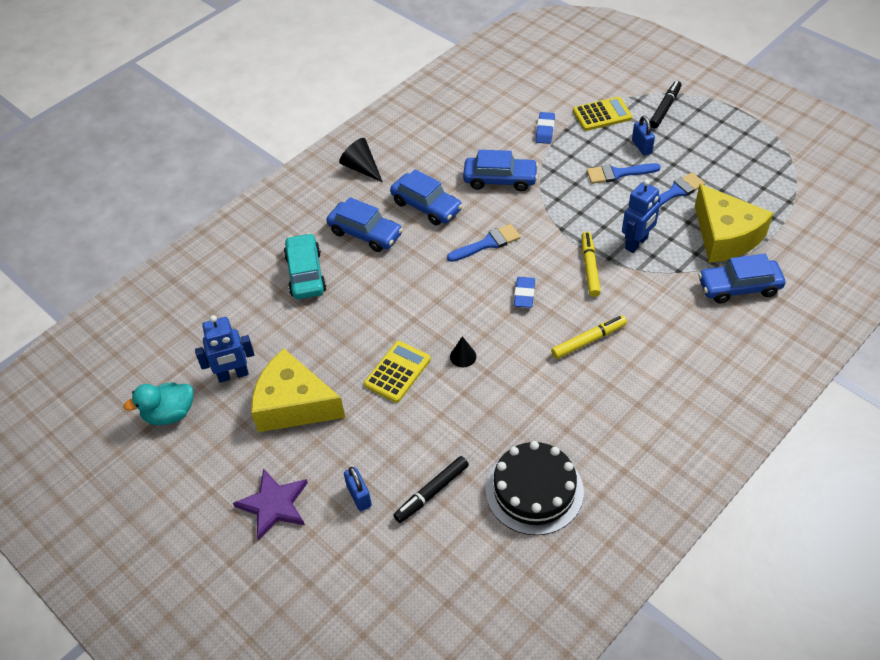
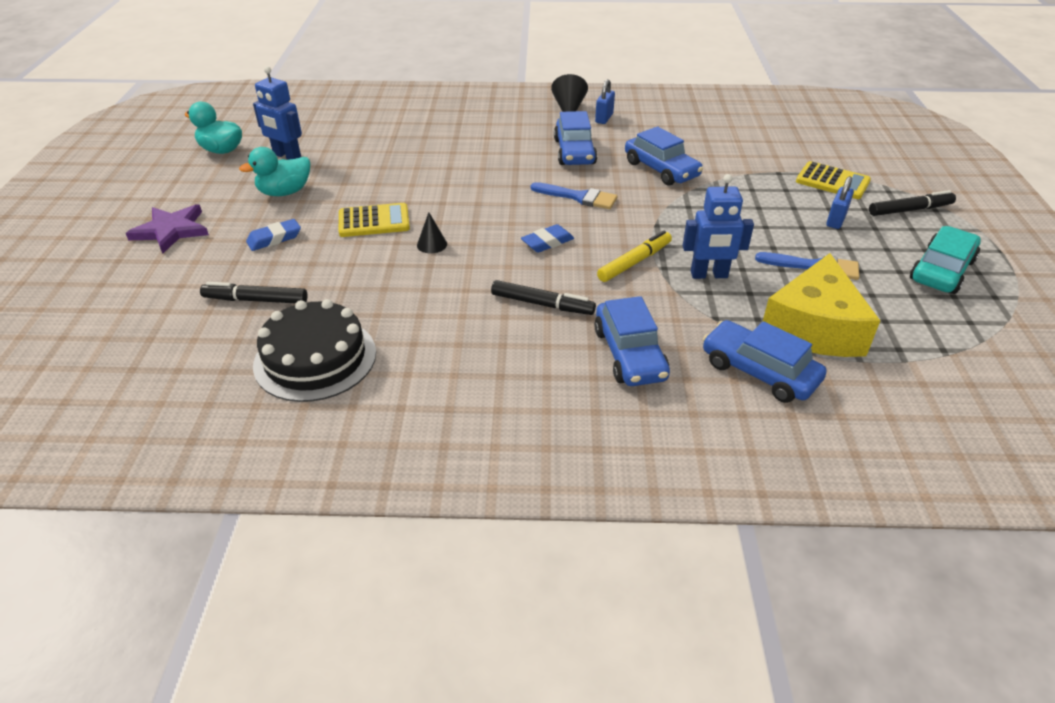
camera: 45 degrees right, 10 degrees down
yellow cheese [251,349,345,432] -> turquoise duck [239,147,310,196]
turquoise car [284,233,326,299] -> turquoise car moved to [910,226,981,294]
blue car [326,197,403,252] -> blue car moved to [594,296,670,386]
blue padlock [344,467,372,511] -> blue padlock moved to [595,79,615,124]
blue eraser [535,112,555,144] -> blue eraser moved to [246,219,301,251]
yellow marker [551,315,627,359] -> black marker [491,280,596,315]
blue brush [587,163,661,184] -> none

